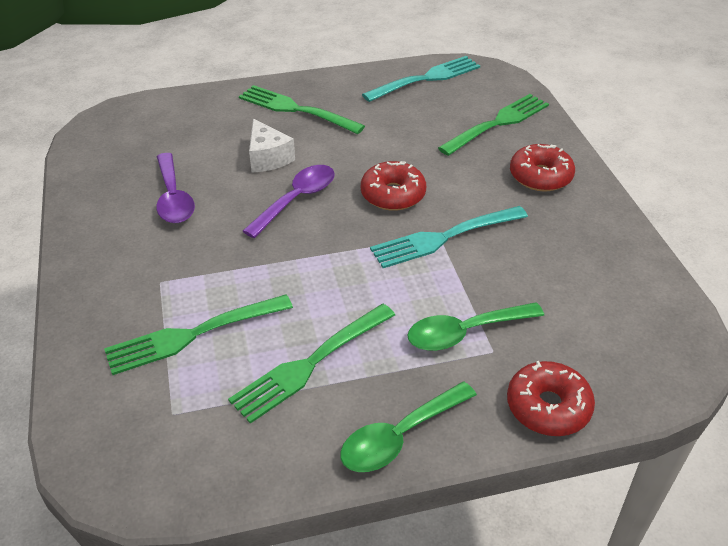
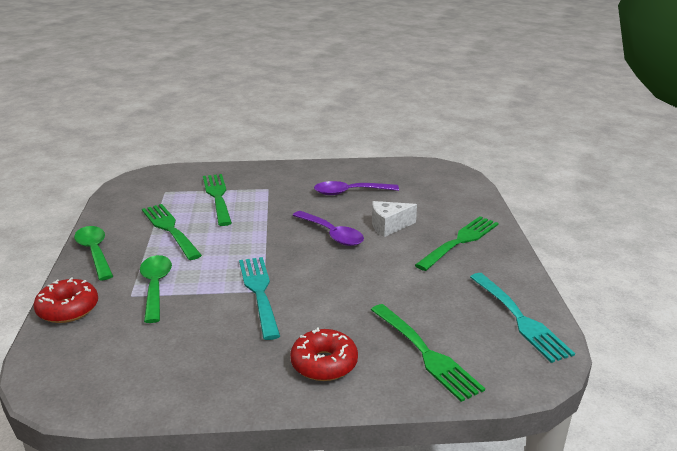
camera: 100 degrees right, 15 degrees down
red donut [361,161,426,211] -> none

